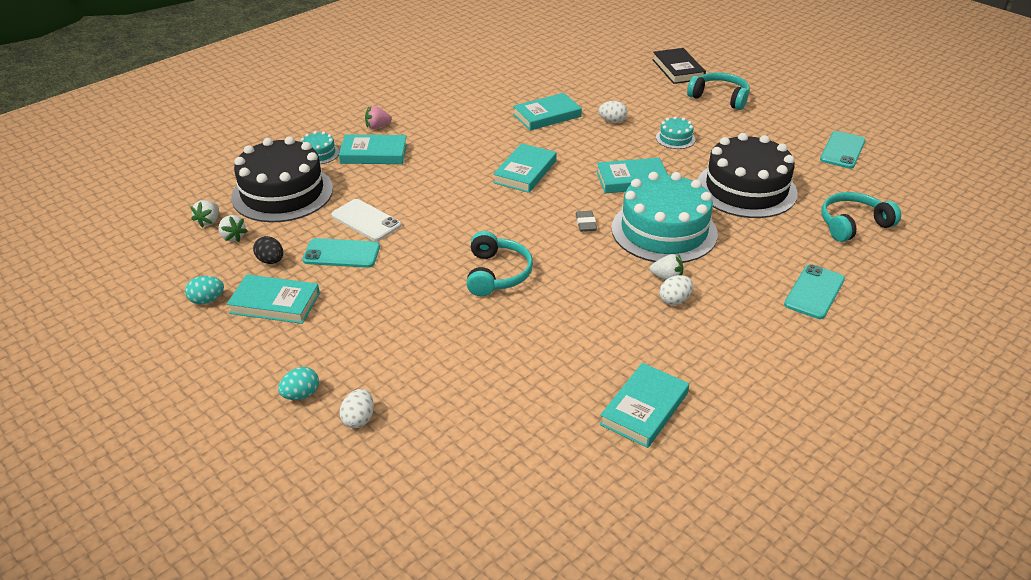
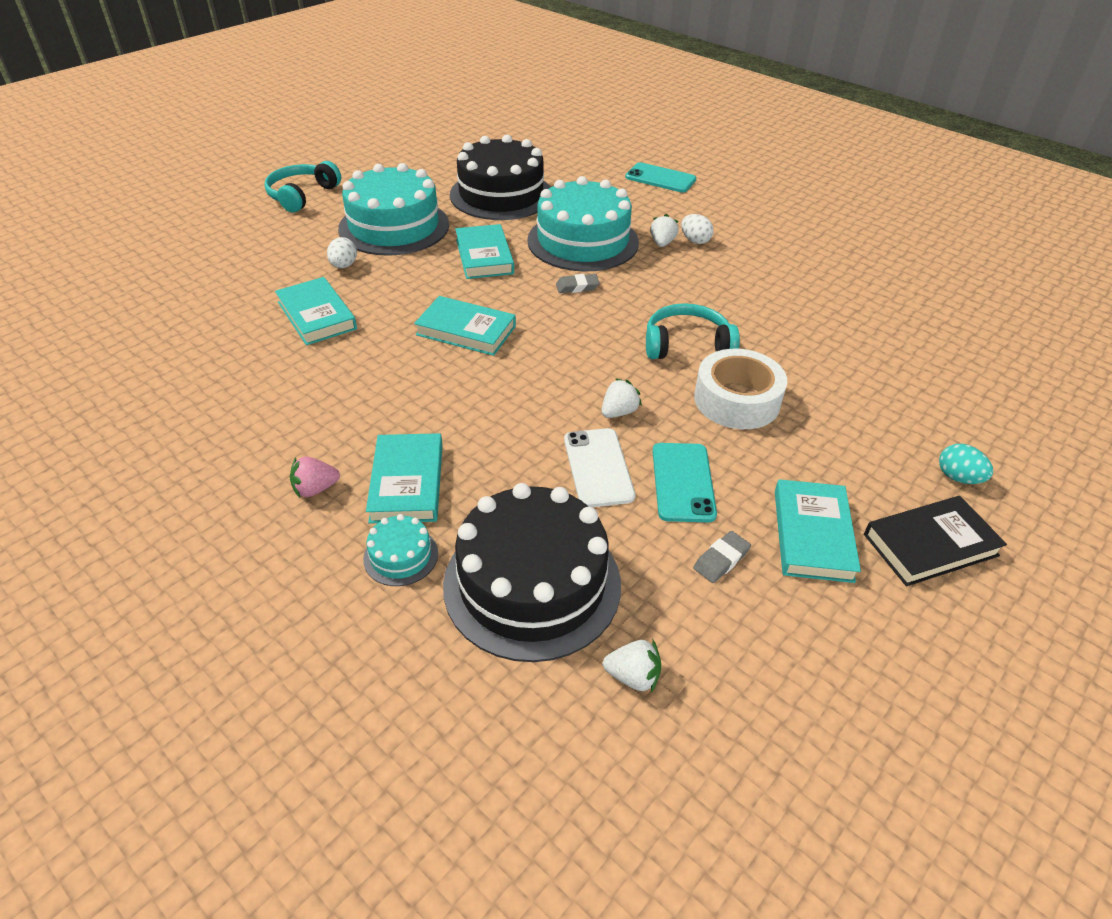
camera: 95 degrees left, 5 degrees up
turquoise egg [185,276,224,304] -> none
white strawberry [218,215,247,242] -> white strawberry moved to [602,378,642,418]
black egg [253,236,283,264] -> grey eraser [693,531,751,583]
white phone [331,199,401,241] -> white phone turned 45 degrees counterclockwise [564,428,635,507]
white egg [339,389,374,428] -> none
pink strawberry [365,106,392,129] -> pink strawberry turned 90 degrees clockwise [290,457,340,498]
turquoise book [599,363,689,448] -> none
black book [652,48,706,84] -> black book moved to [864,496,1007,586]
turquoise cake [656,116,696,149] -> turquoise cake [338,163,449,256], size x2.33
turquoise phone [820,131,866,169] -> none
turquoise headphones [821,192,901,242] -> none
none -> white tape [694,349,787,429]

